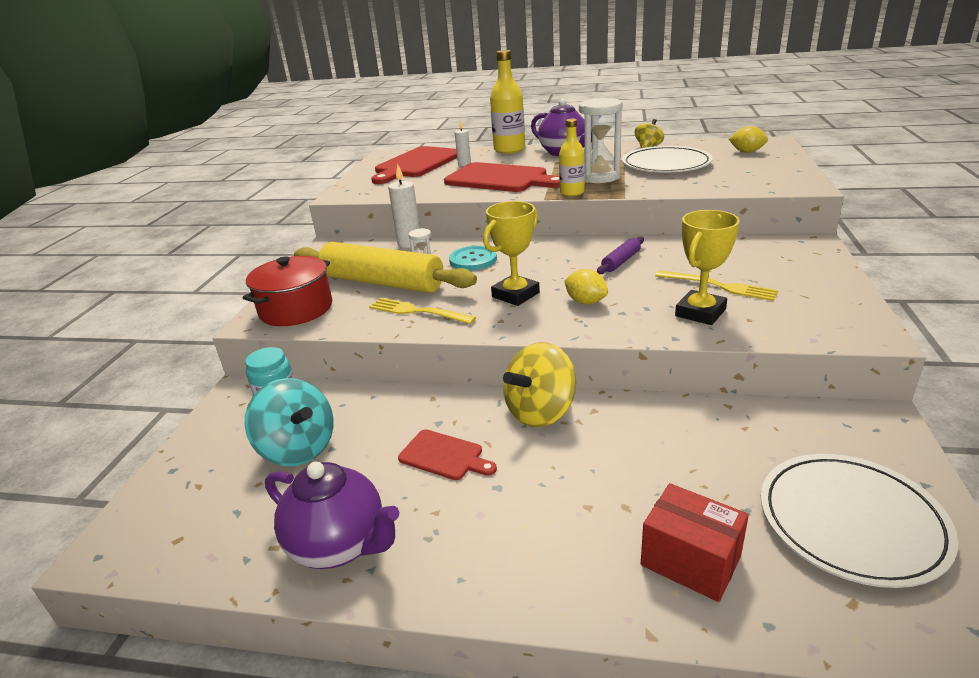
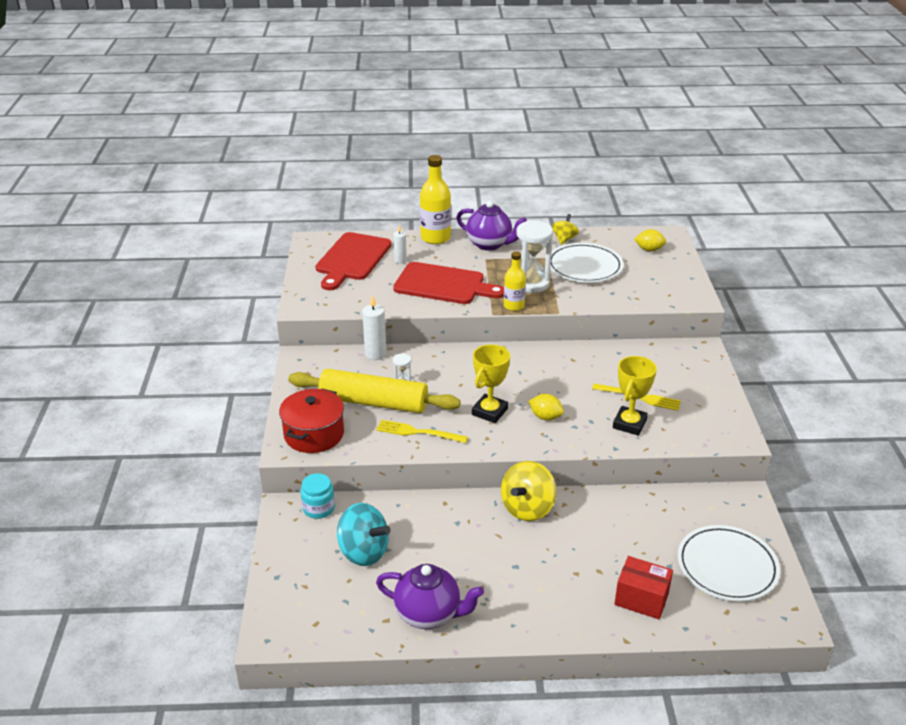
camera: 15 degrees left, 5 degrees up
red cutting board [398,429,497,480] -> none
turquoise button [449,246,497,271] -> none
purple rolling pin [597,236,644,274] -> none

